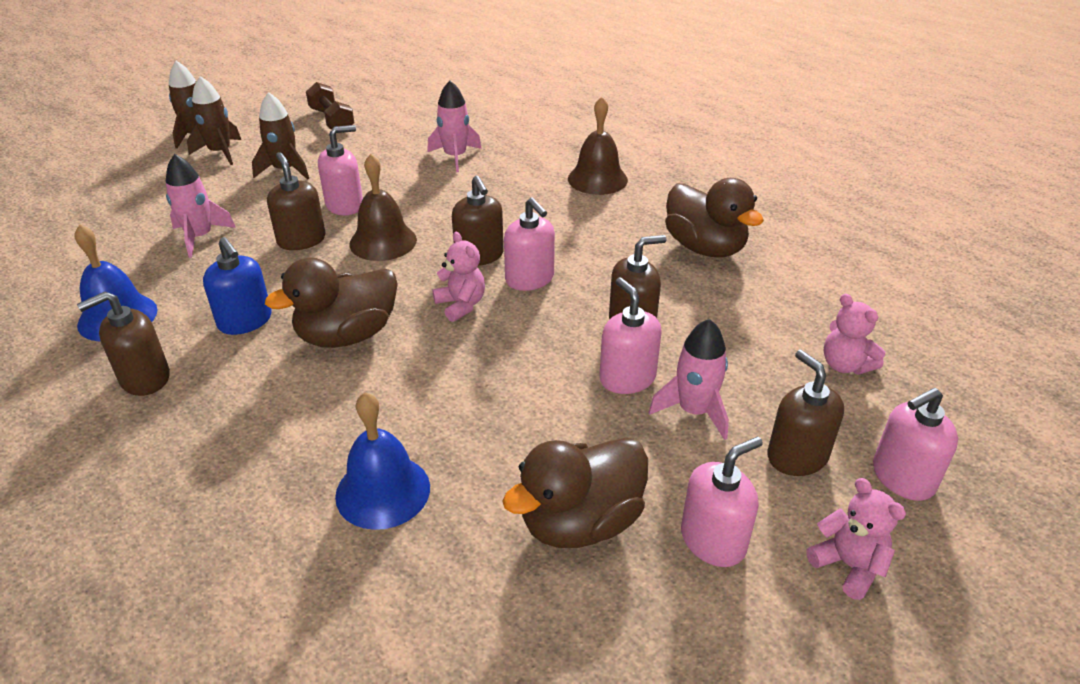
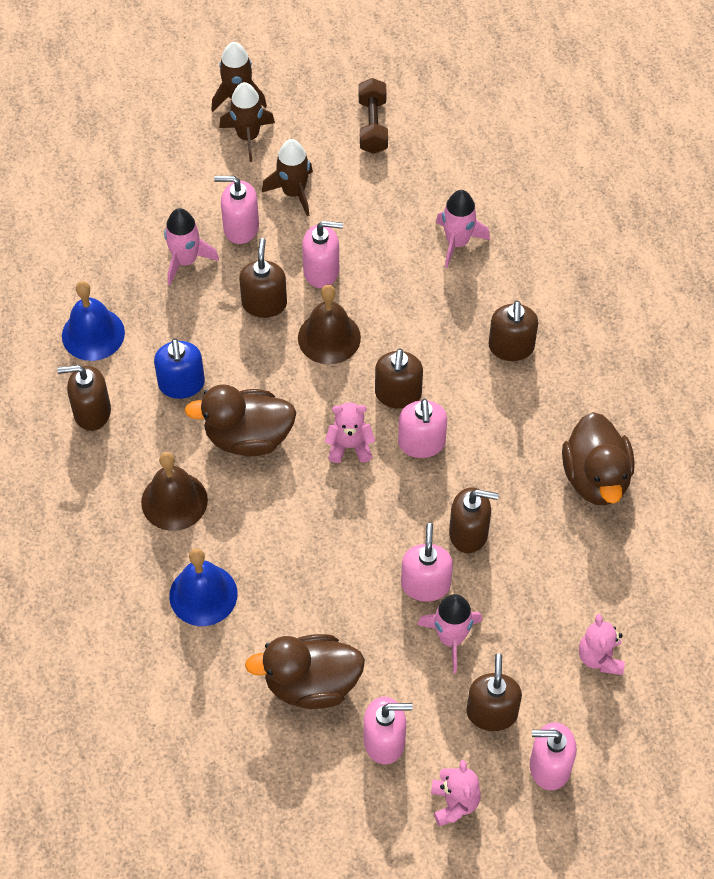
camera: 30 degrees right, 20 degrees up
pink teddy bear [432,232,485,322] -> pink teddy bear turned 90 degrees counterclockwise [325,402,375,463]
brown bell [568,97,628,195] -> brown bell moved to [141,452,208,531]
none -> pink soap dispenser [214,176,259,244]
none -> brown soap dispenser [488,301,538,361]

